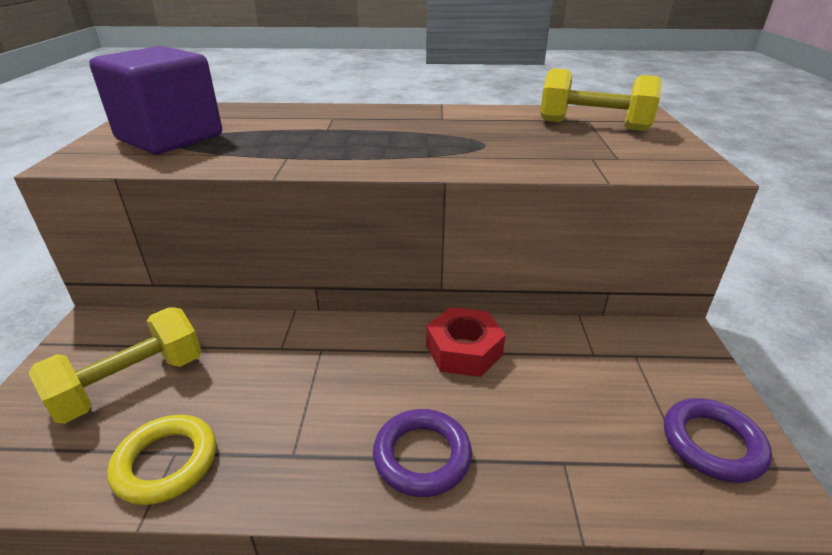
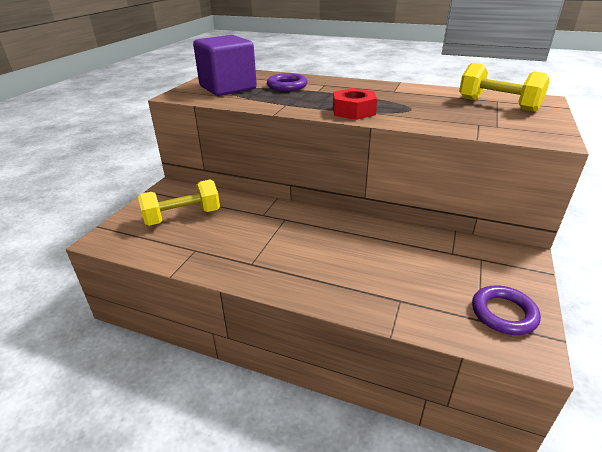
camera: 20 degrees right, 0 degrees up
yellow ring [107,415,216,505] -> none
purple ring [373,409,472,497] -> purple ring moved to [267,73,307,91]
red nut [426,307,505,377] -> red nut moved to [333,88,377,120]

